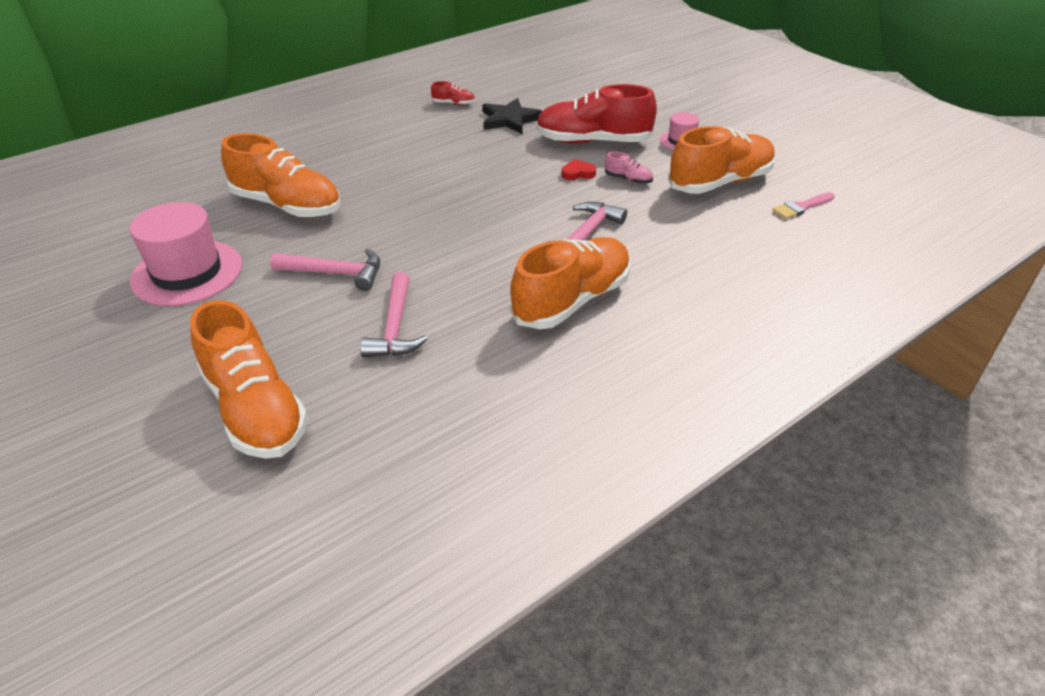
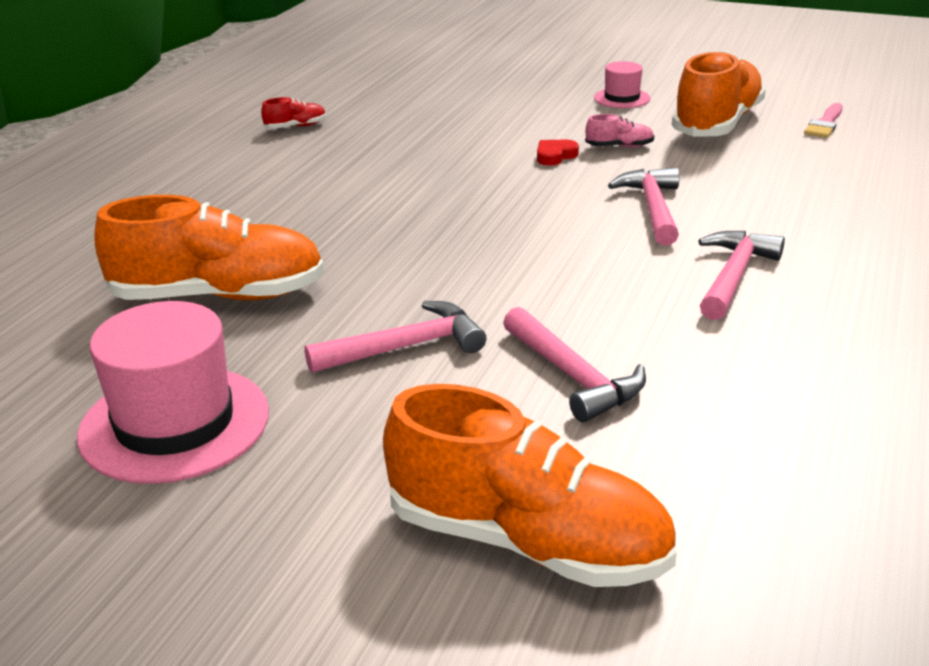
camera: 30 degrees left, 10 degrees down
black star [482,98,542,134] -> none
orange shoe [510,237,630,329] -> pink hammer [698,231,785,320]
red shoe [536,84,657,144] -> none

